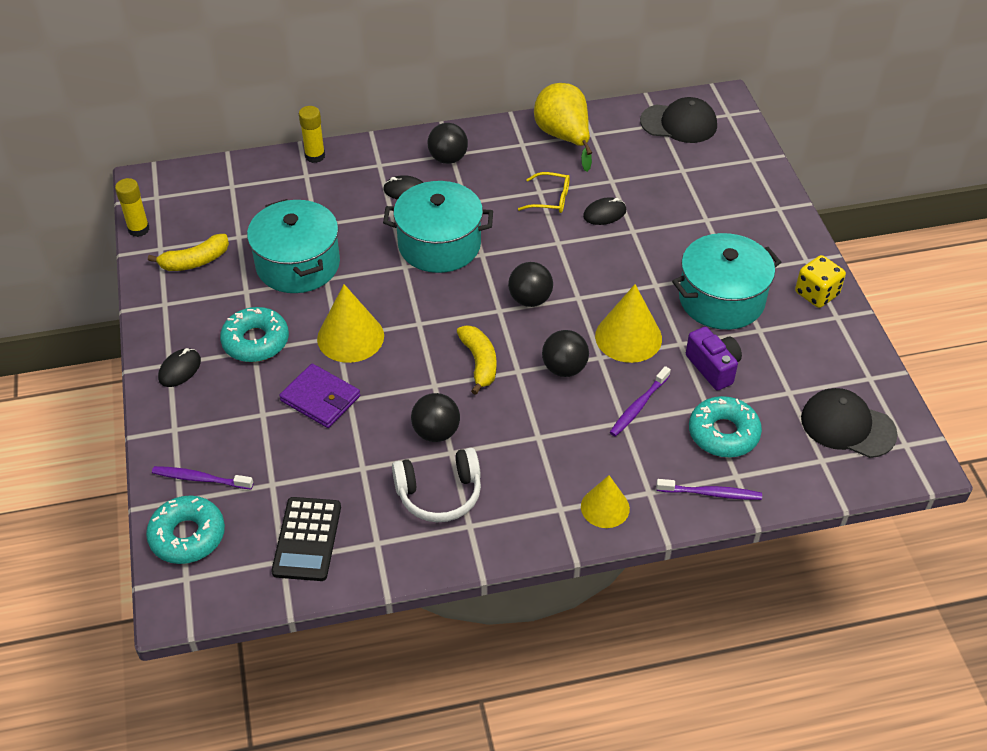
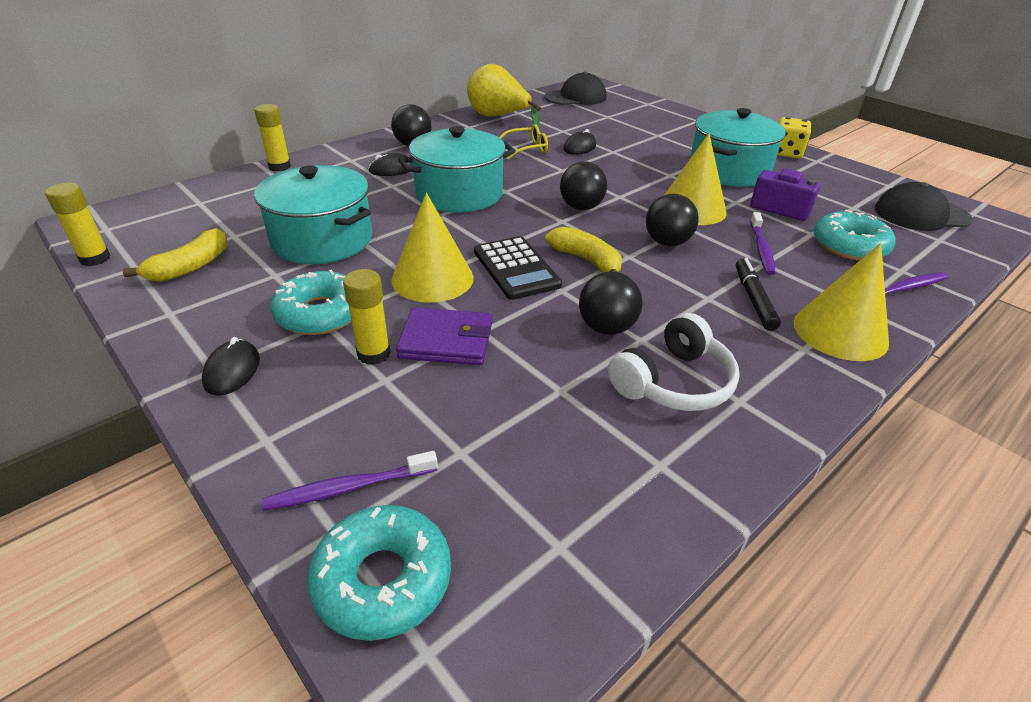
camera: 30 degrees left, 10 degrees down
black calculator [271,497,341,581] -> black calculator moved to [474,236,562,300]
yellow cone [581,475,630,528] -> yellow cone [794,243,889,361], size x1.53
none -> yellow glue stick [343,269,391,365]
none -> black marker [736,258,781,331]

